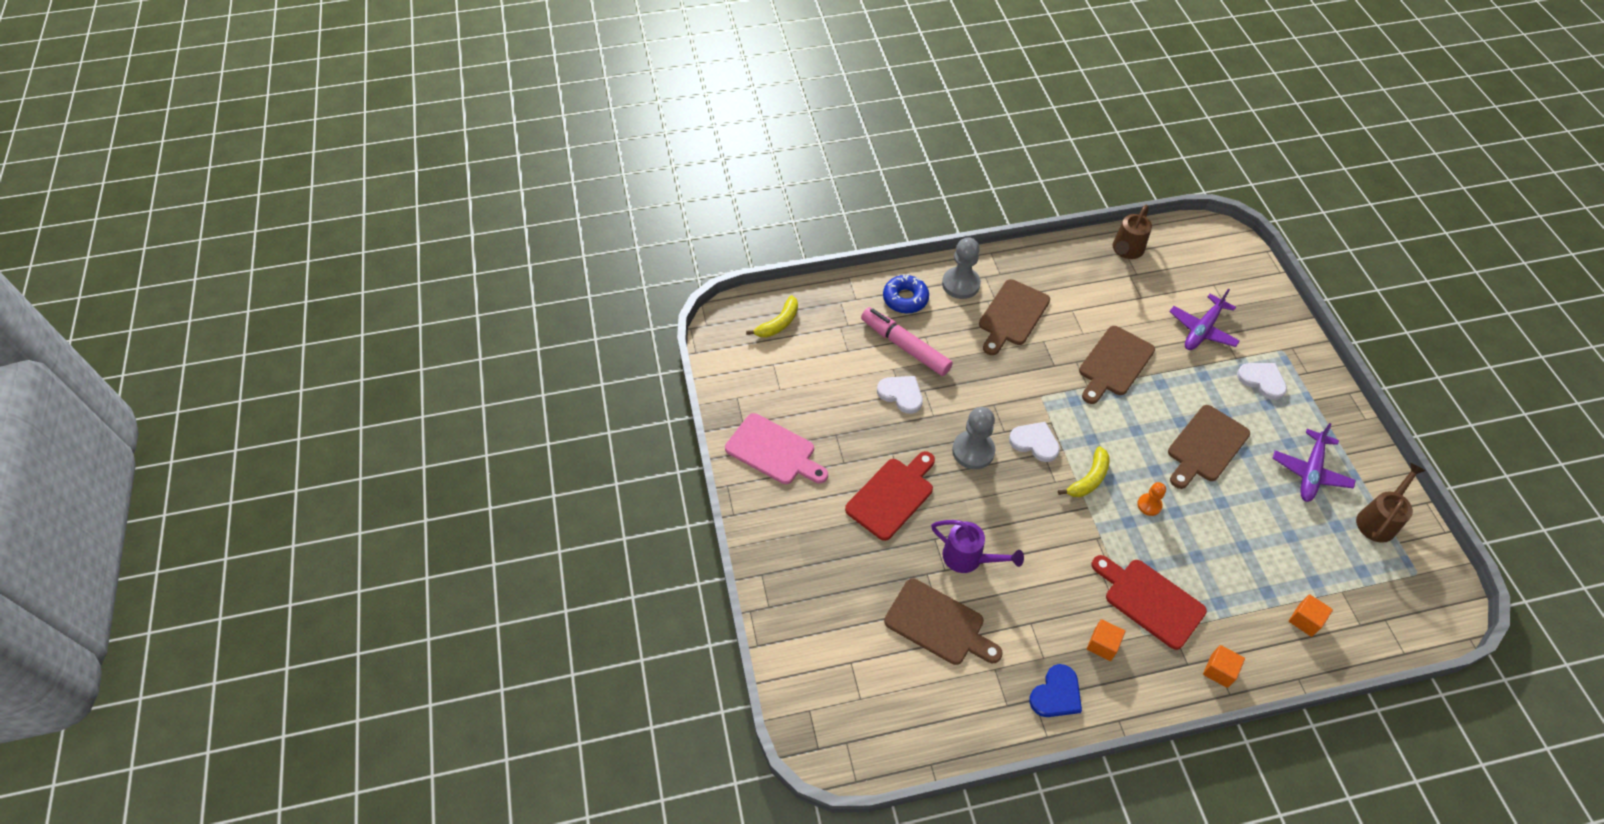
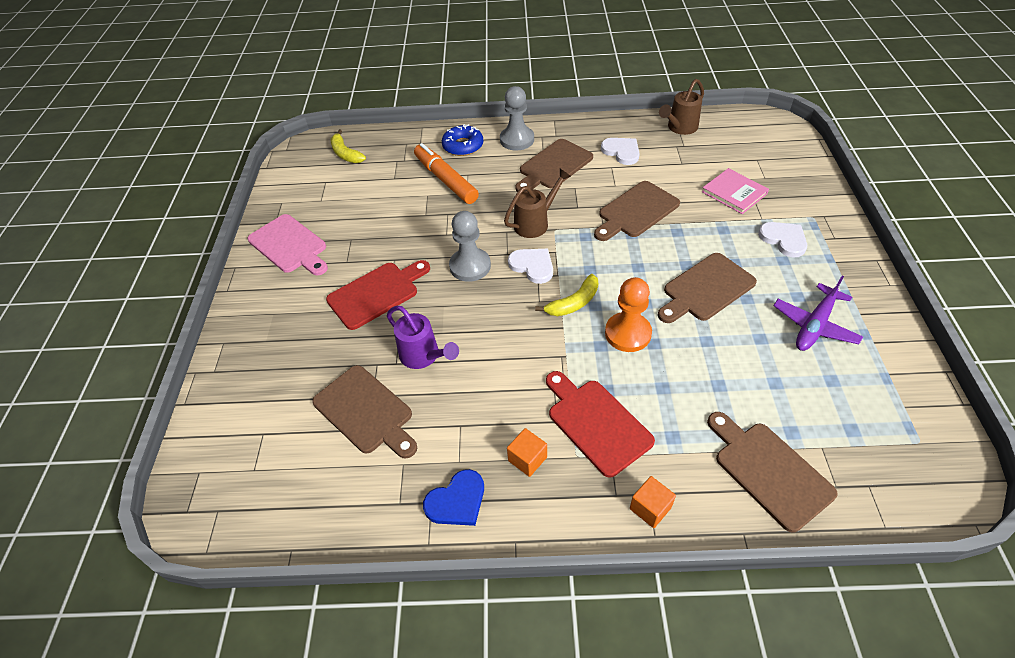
camera: 15 degrees right, 5 degrees down
yellow banana [746,295,798,337] -> yellow banana turned 90 degrees clockwise [331,130,366,163]
pink marker [861,307,953,376] -> orange marker [414,143,479,204]
white heart [877,376,923,414] -> white heart moved to [601,138,640,165]
orange pawn [1137,482,1166,516] -> orange pawn [605,277,652,352], size x1.83
purple plane [1169,288,1240,350] -> pink book [702,168,769,214]
orange cube [1289,594,1333,637] -> brown cutting board [707,412,838,533]
brown watering can [1356,462,1426,543] -> brown watering can moved to [504,169,571,238]

